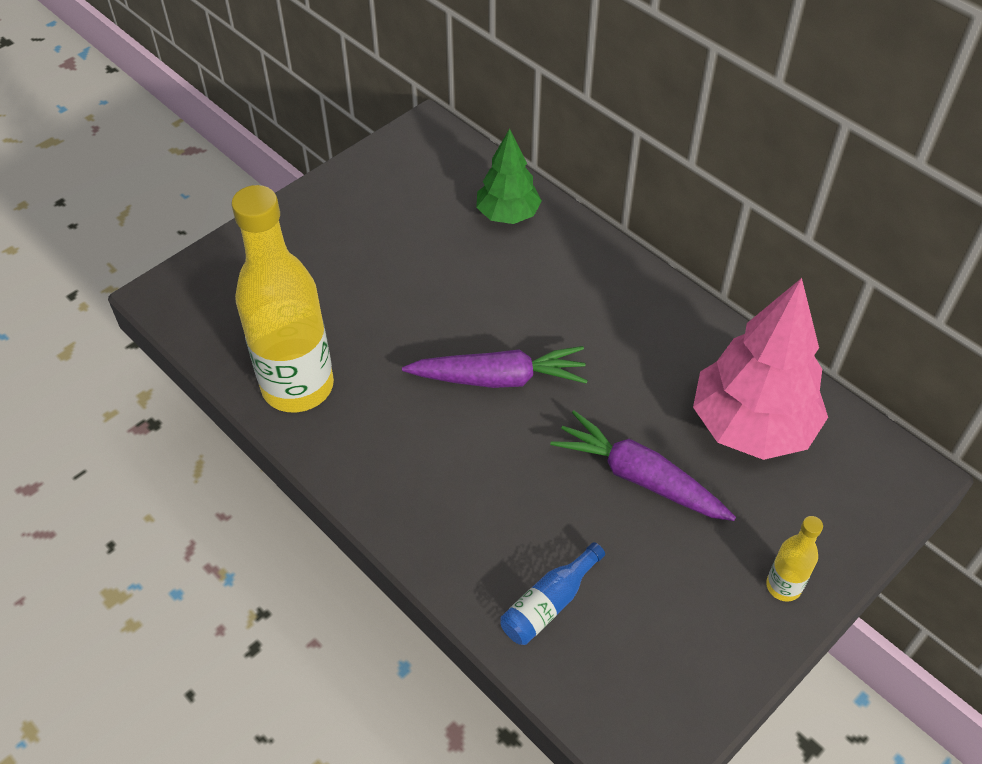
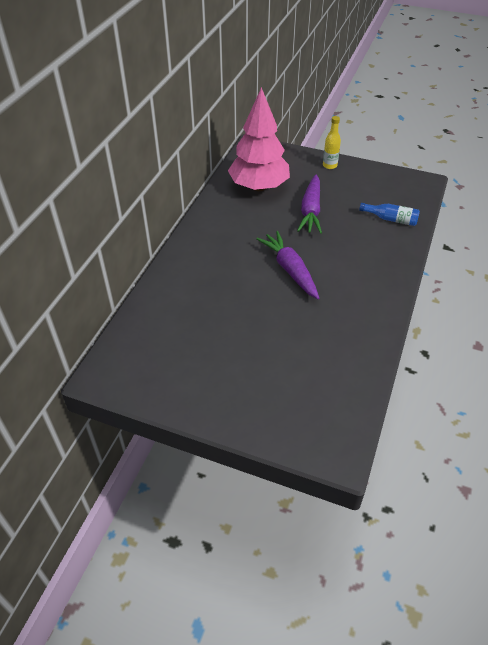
camera: 115 degrees left, 5 degrees down
yellow bottle [231,185,334,412] -> none
green tree [476,129,542,224] -> none

